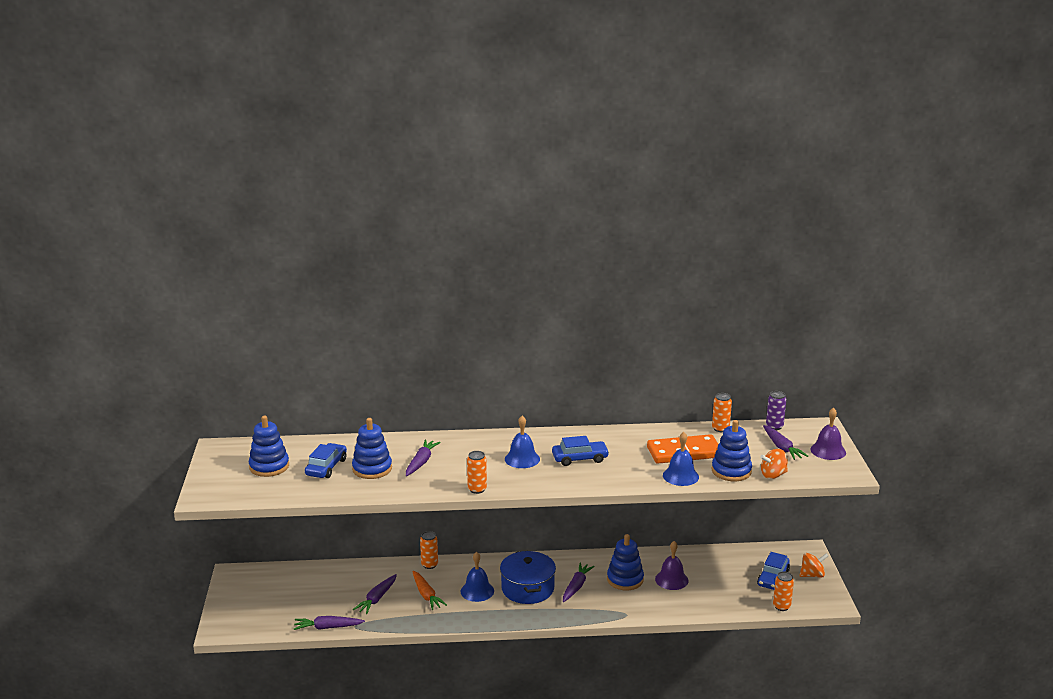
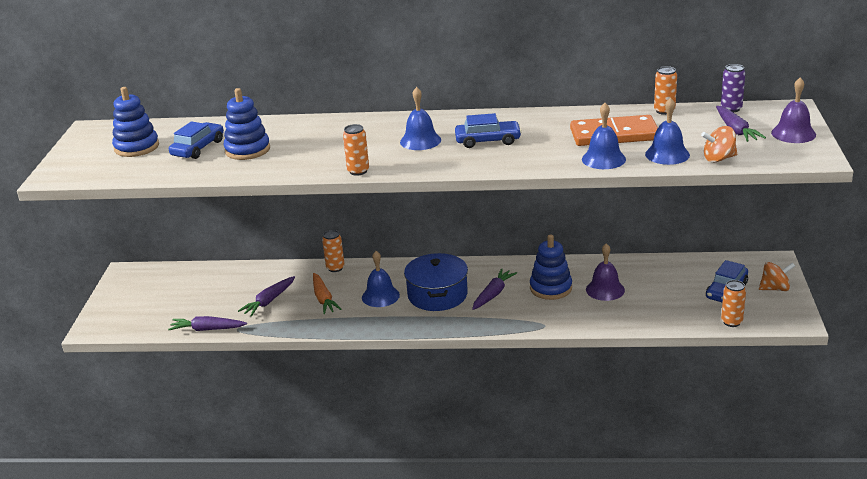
camera: 10 degrees right, 5 degrees up
purple carrot [406,439,441,476] -> none
blue stacking toy [712,420,752,481] -> blue bell [645,98,690,165]

